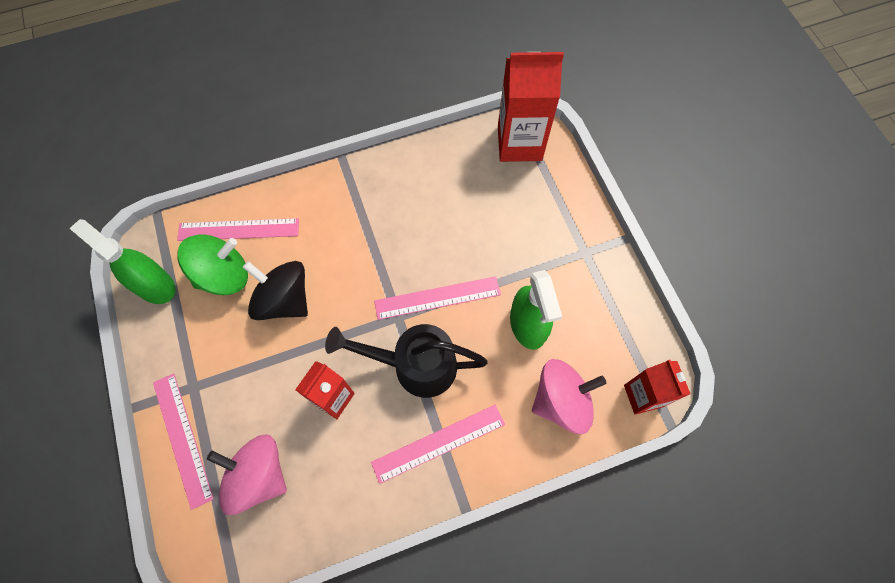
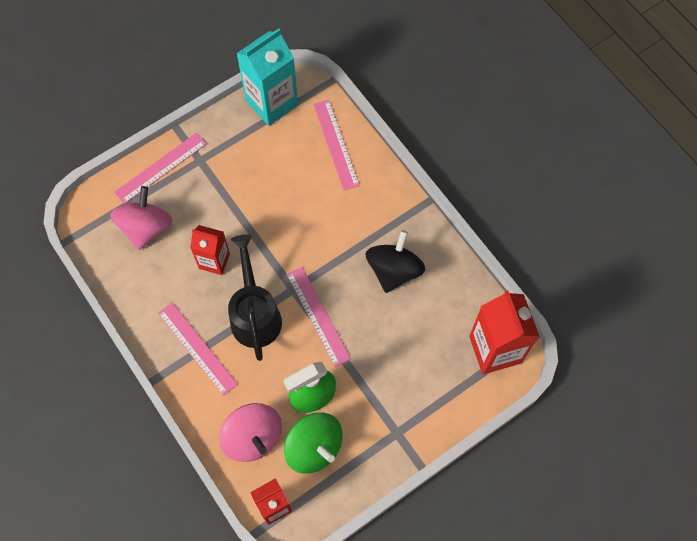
camera: 75 degrees right, 0 degrees up
green spray bottle [69,219,176,304] -> turquoise carton [236,28,298,126]
green spinning top [177,234,248,295] -> green spinning top moved to [284,412,342,474]
black spinning top [243,261,308,320] -> black spinning top moved to [366,230,425,293]

